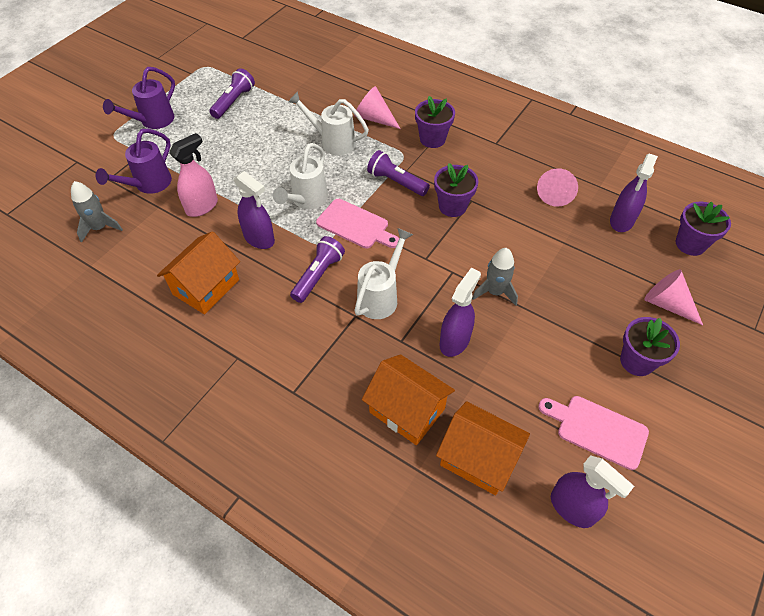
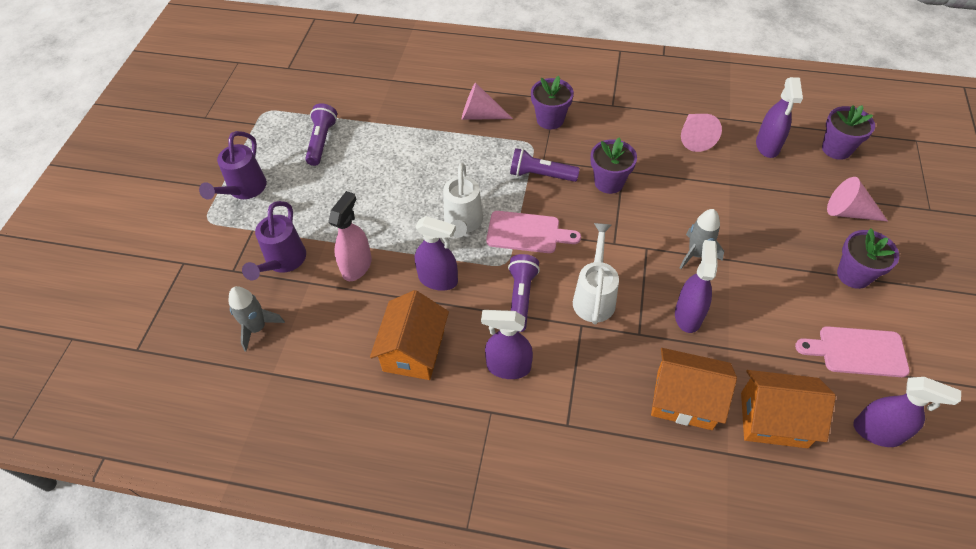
camera: 20 degrees left, 0 degrees up
white watering can [288,91,369,156] -> none
none -> purple spray bottle [481,310,533,379]

